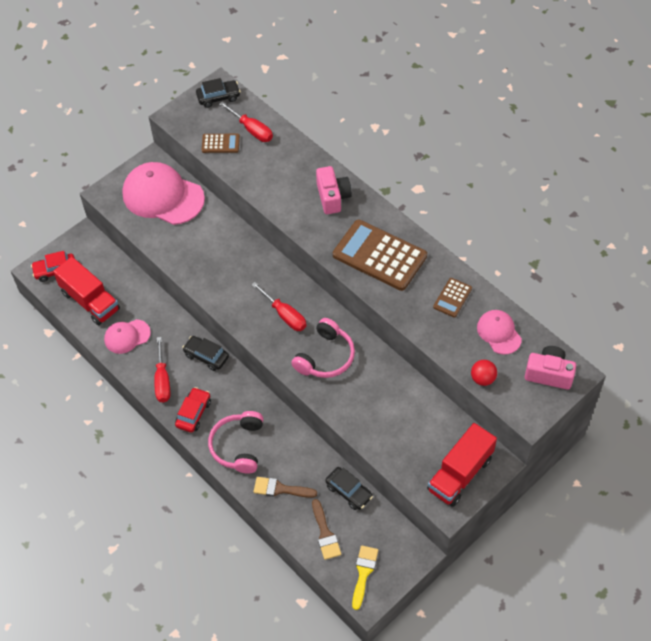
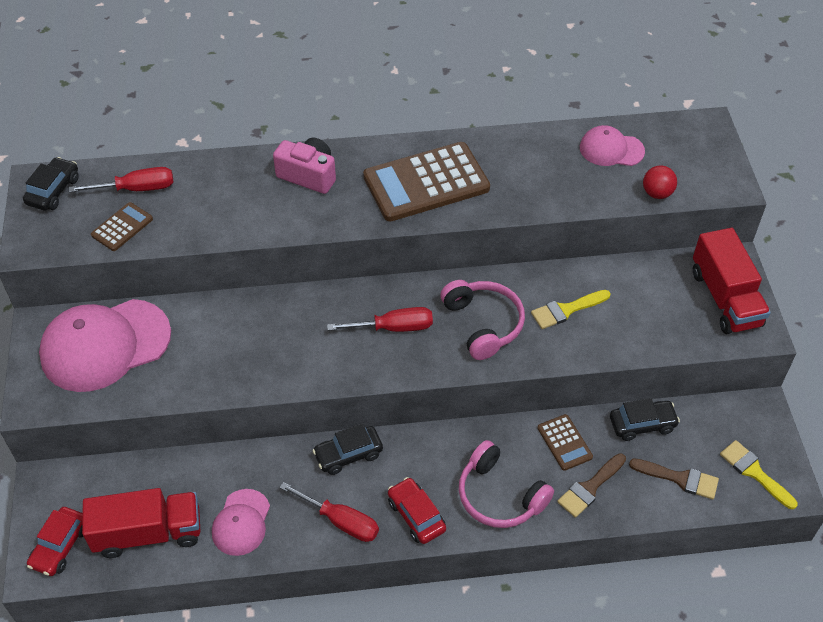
camera: 55 degrees left, 5 degrees down
brown calculator [433,278,472,318] -> brown calculator moved to [537,414,593,471]
pink camera [525,346,576,390] -> none
none -> yellow brush [531,290,611,329]

